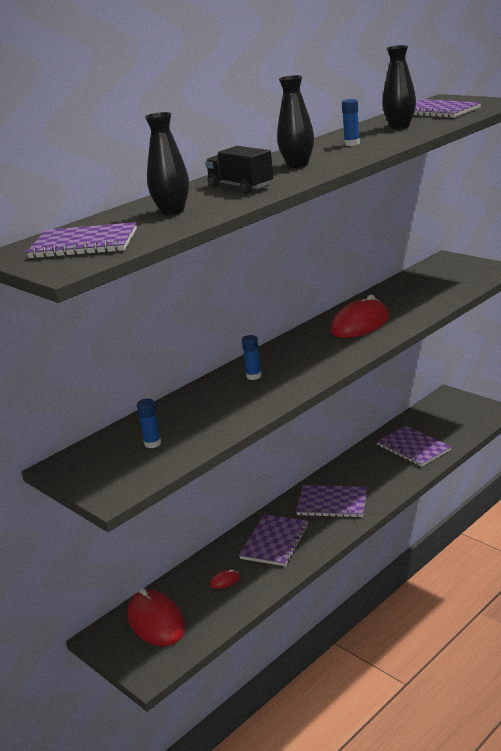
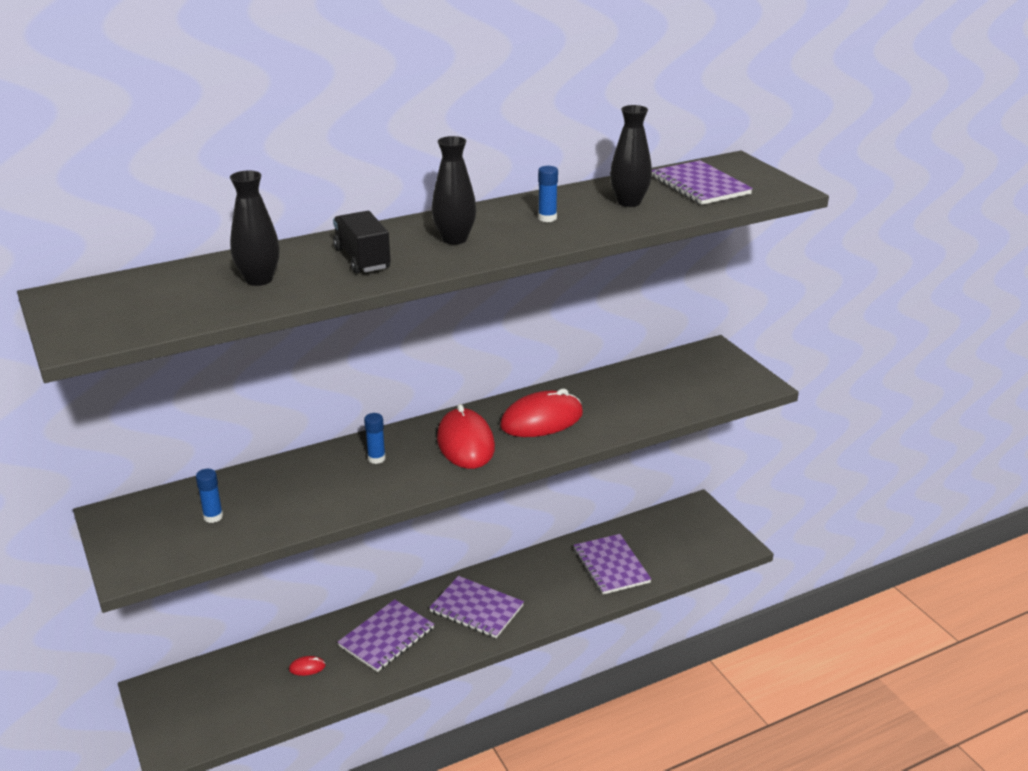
camera: 15 degrees right, 5 degrees up
purple notebook [27,222,137,259] -> none
red mouse [128,588,185,646] -> red mouse moved to [437,404,495,469]

